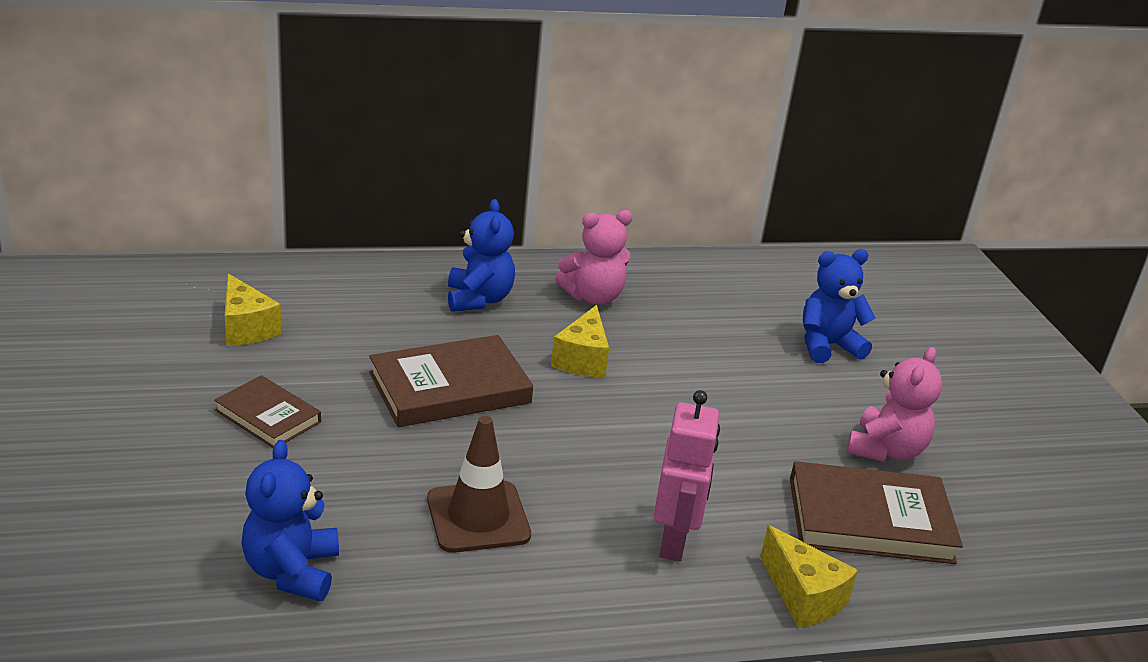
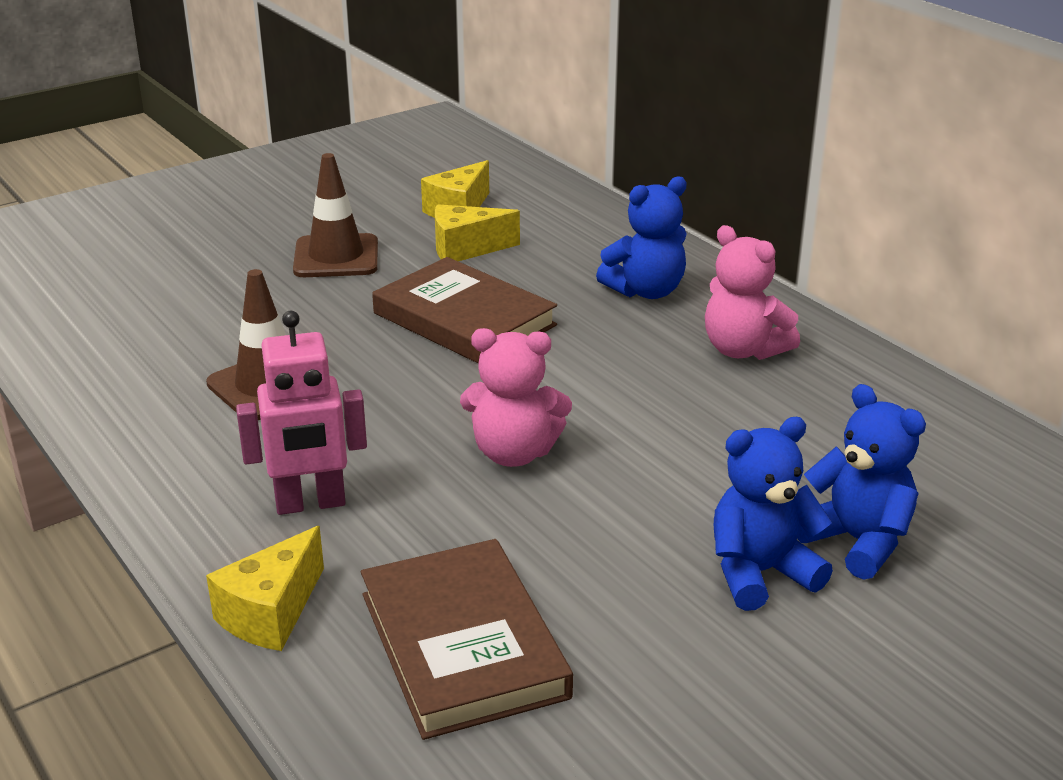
camera: 70 degrees right, 0 degrees up
brown book [214,375,321,448] -> brown traffic cone [293,153,378,277]
blue teddy bear [241,440,339,601] -> blue teddy bear moved to [714,417,833,611]
yellow cheese [551,305,609,377] -> yellow cheese moved to [435,204,520,261]
pink teddy bear [847,347,943,462] -> pink teddy bear moved to [460,328,572,467]

